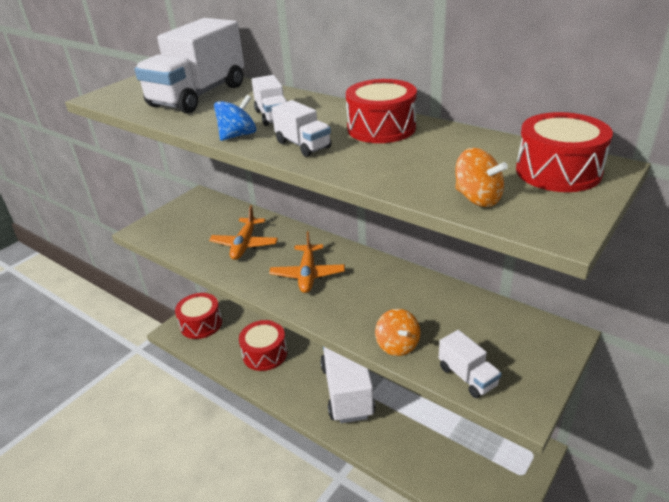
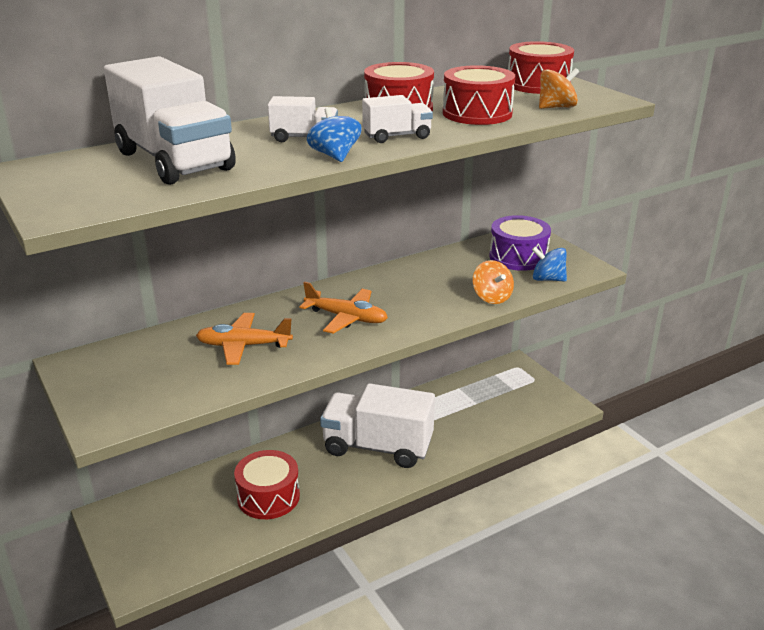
camera: 70 degrees left, 5 degrees down
red drum [175,293,222,339] -> red drum moved to [443,65,515,125]
orange plane [209,205,278,260] -> orange plane turned 150 degrees clockwise [196,313,293,365]
orange spinning top [375,309,420,356] -> orange spinning top turned 60 degrees clockwise [473,260,514,304]
white truck [439,330,502,398] -> blue spinning top [532,247,567,282]
none -> purple drum [489,215,551,271]

